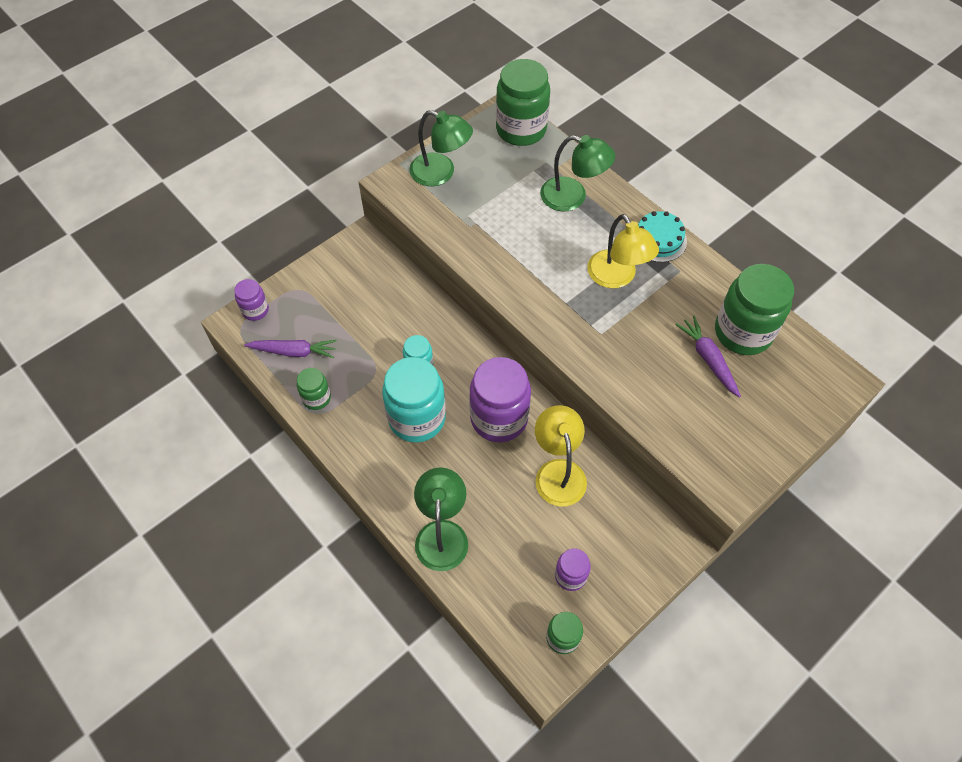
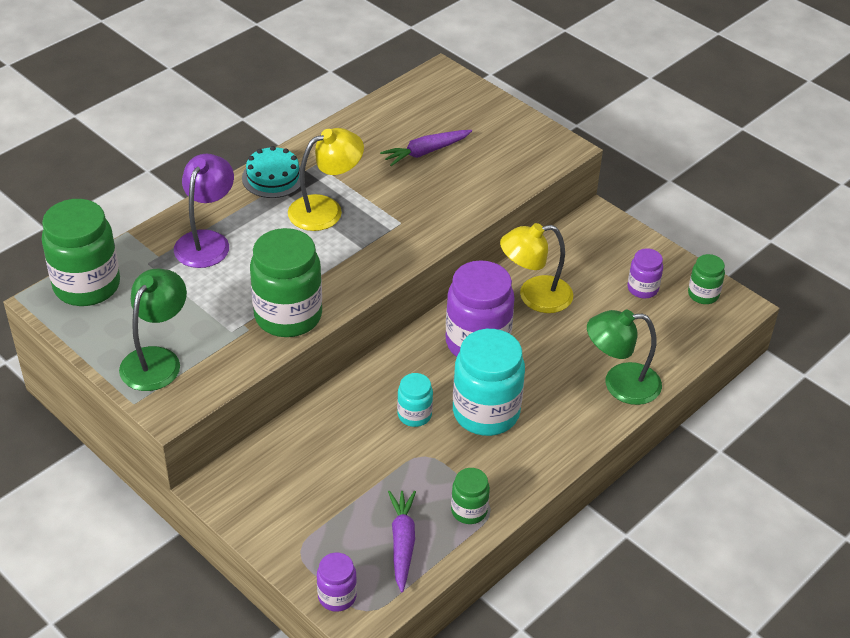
camera: 95 degrees left, 15 degrees down
green lamp [540,135,616,211] -> purple lamp [174,153,234,268]
green jar [715,264,794,355] -> green jar moved to [250,228,322,337]

